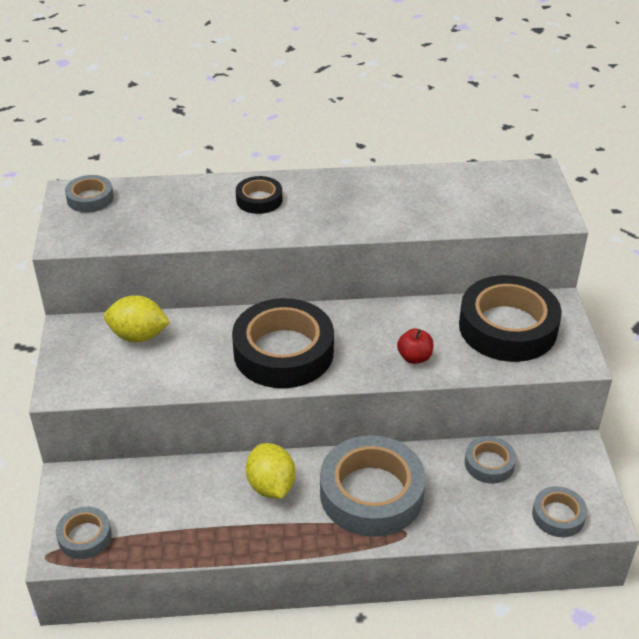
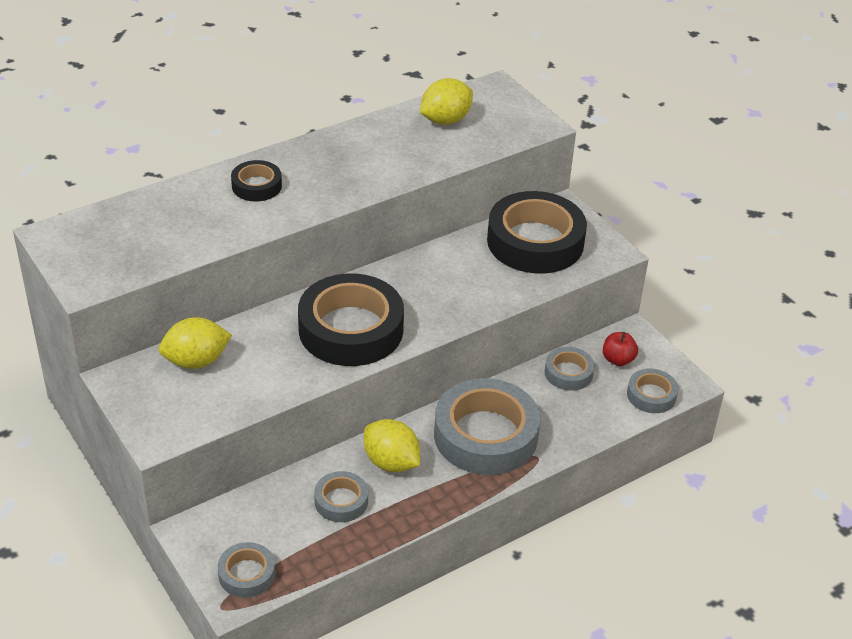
camera: 30 degrees left, 0 degrees up
grey tape [65,175,114,213] -> grey tape moved to [314,471,368,522]
red apple [397,328,433,364] -> red apple moved to [603,332,638,366]
none -> yellow lemon [420,78,473,125]

